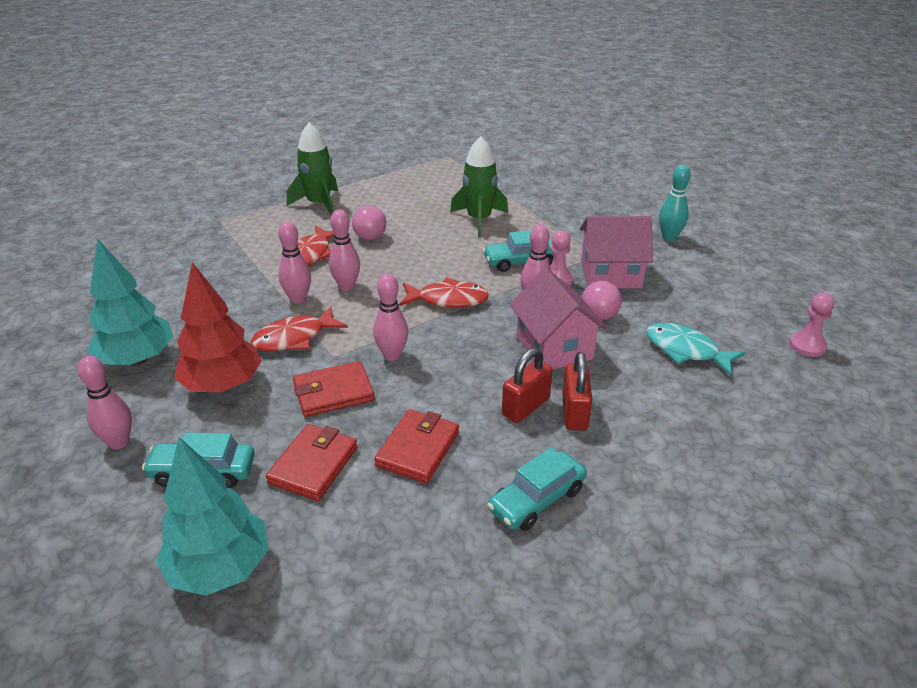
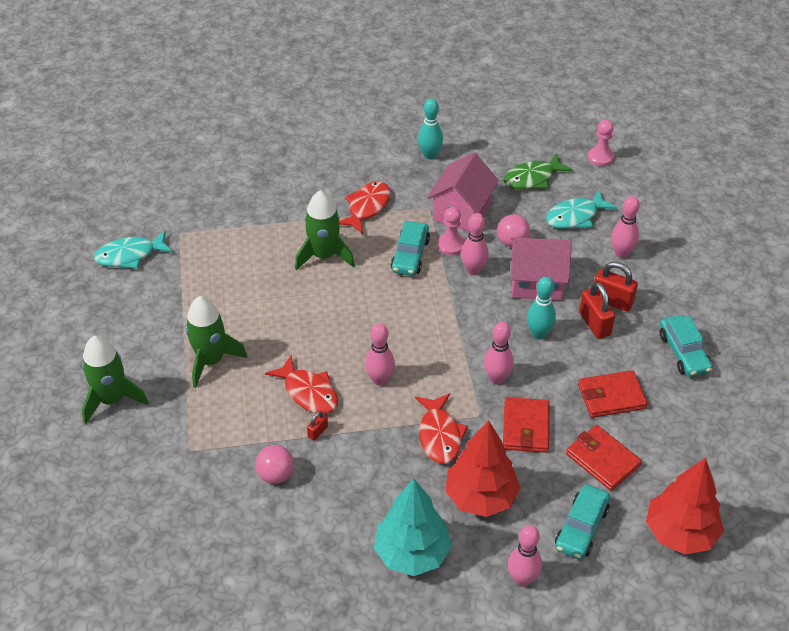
camera: 65 degrees left, 10 degrees up
turquoise tree [156,437,268,596] -> red tree [646,457,724,555]
pink bowling pin [278,221,311,304] -> pink bowling pin moved to [611,196,640,258]
pink ball [352,205,387,240] -> pink ball moved to [255,445,294,484]
red wallet [374,409,459,483] -> red wallet turned 60 degrees counterclockwise [578,370,648,418]
red fish [399,278,489,308] -> red fish moved to [339,181,391,234]
none -> green rocket [82,336,149,424]
none -> turquoise fish [94,231,173,269]
none -> red padlock [307,411,328,441]
none -> green fish [504,153,573,189]
none -> turquoise bowling pin [527,277,556,339]

